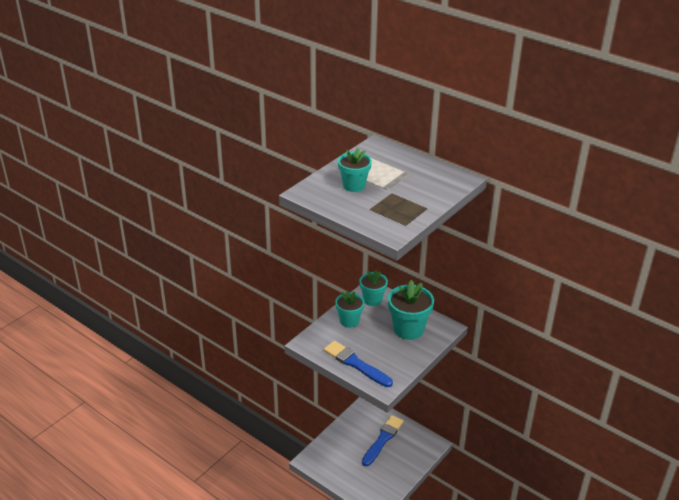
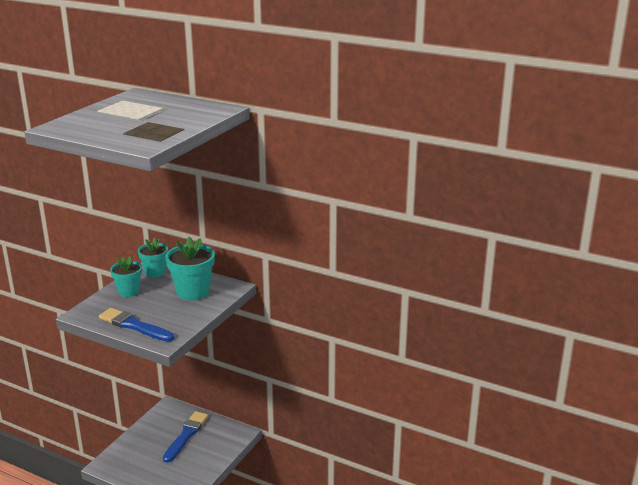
camera: 10 degrees left, 10 degrees down
turquoise flower pot [338,148,372,192] -> none

